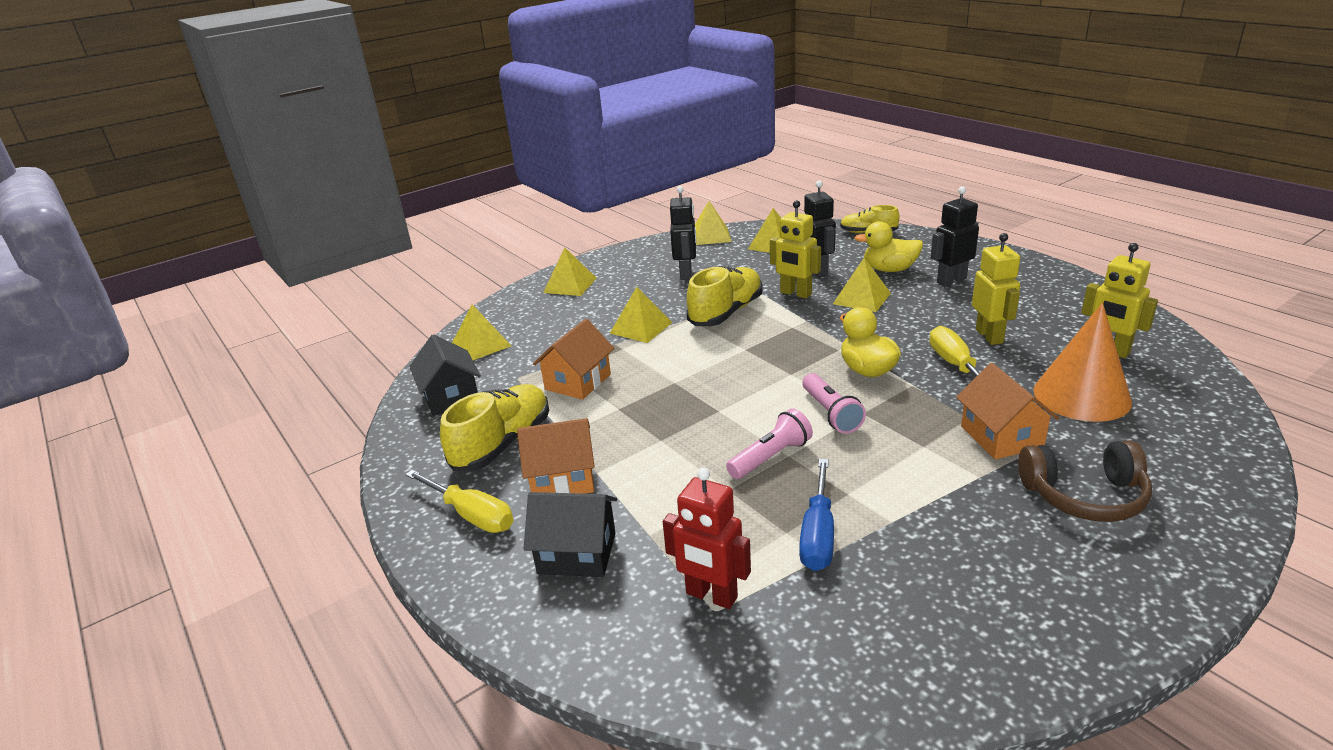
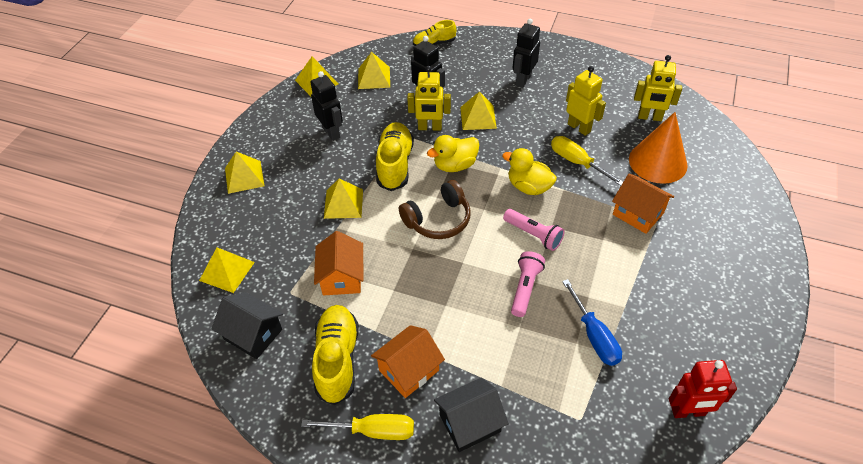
camera: 35 degrees left, 20 degrees up
red robot [663,468,751,609] -> red robot moved to [669,360,737,418]
yellow duck [854,221,923,272] -> yellow duck moved to [427,135,479,172]
brown headphones [1018,441,1152,522] -> brown headphones moved to [399,180,471,239]

